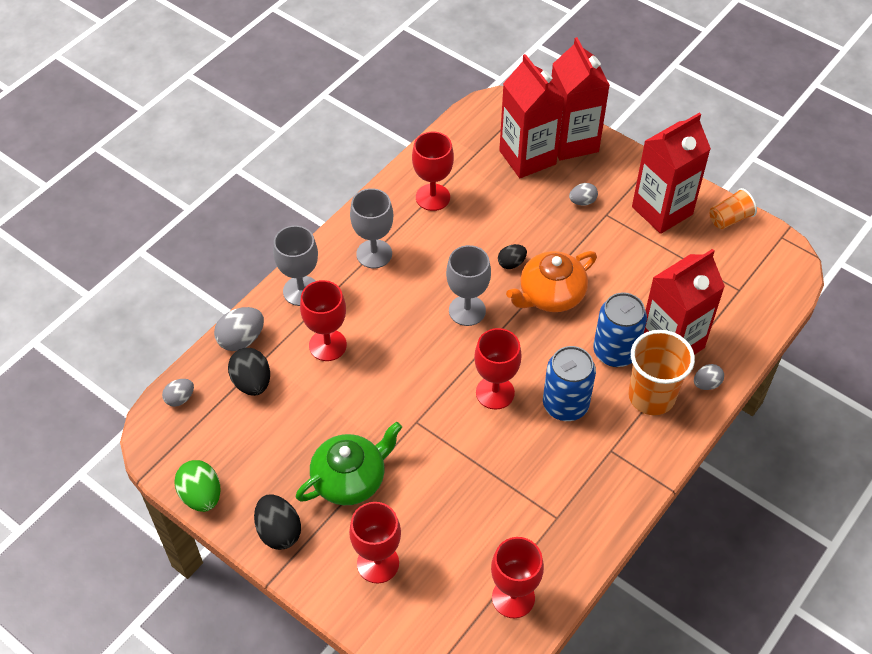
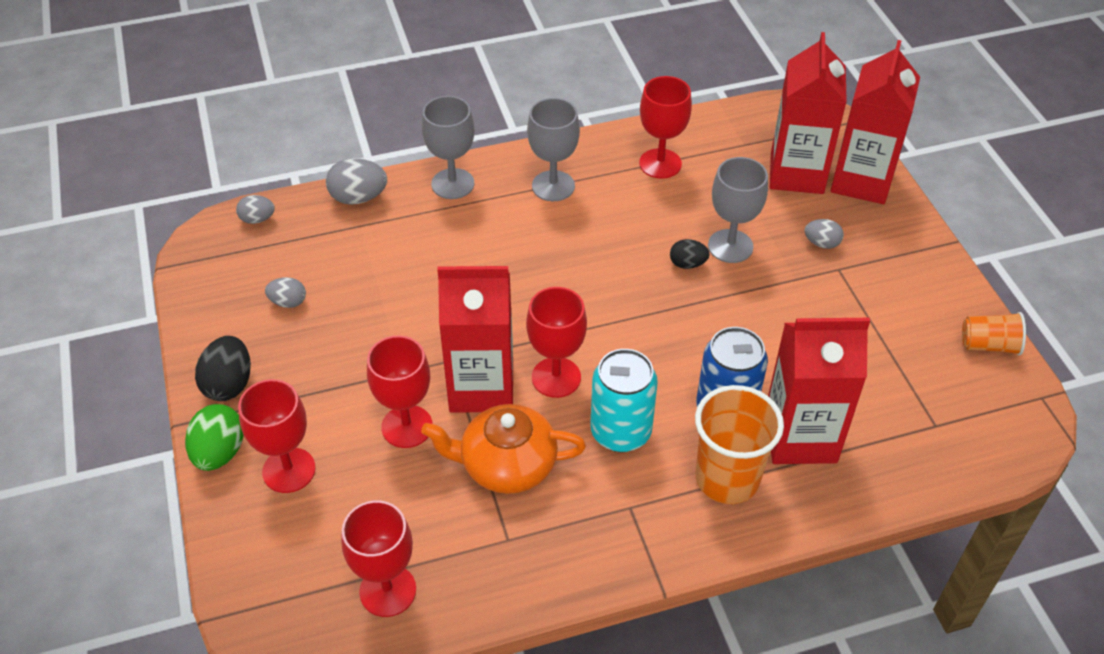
camera: 35 degrees right, 5 degrees down
green egg [174,460,220,512] -> green egg moved to [185,404,244,471]
black egg [228,348,270,396] -> none
green teapot [296,422,402,505] -> none
red goblet [300,280,347,361] -> red goblet moved to [367,335,433,448]
grey goblet [446,245,491,326] -> grey goblet moved to [708,157,768,263]
orange teapot [506,251,597,312] -> orange teapot moved to [421,404,586,494]
blue can [543,346,596,421] -> turquoise can [590,349,658,452]
red carton [632,113,711,234] -> red carton moved to [437,266,513,413]
grey egg [694,364,724,390] -> grey egg moved to [265,277,306,308]

